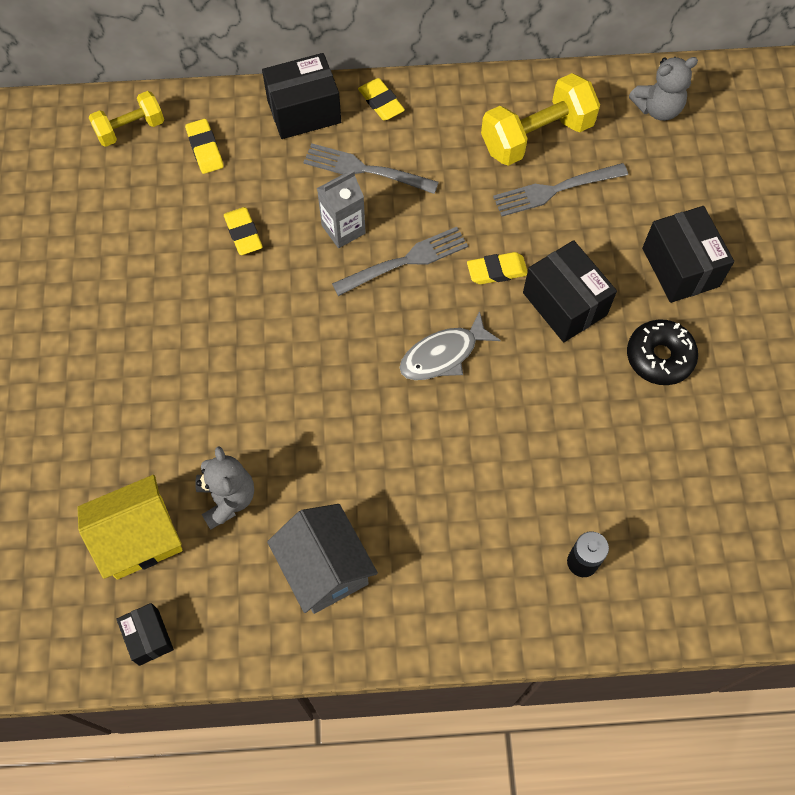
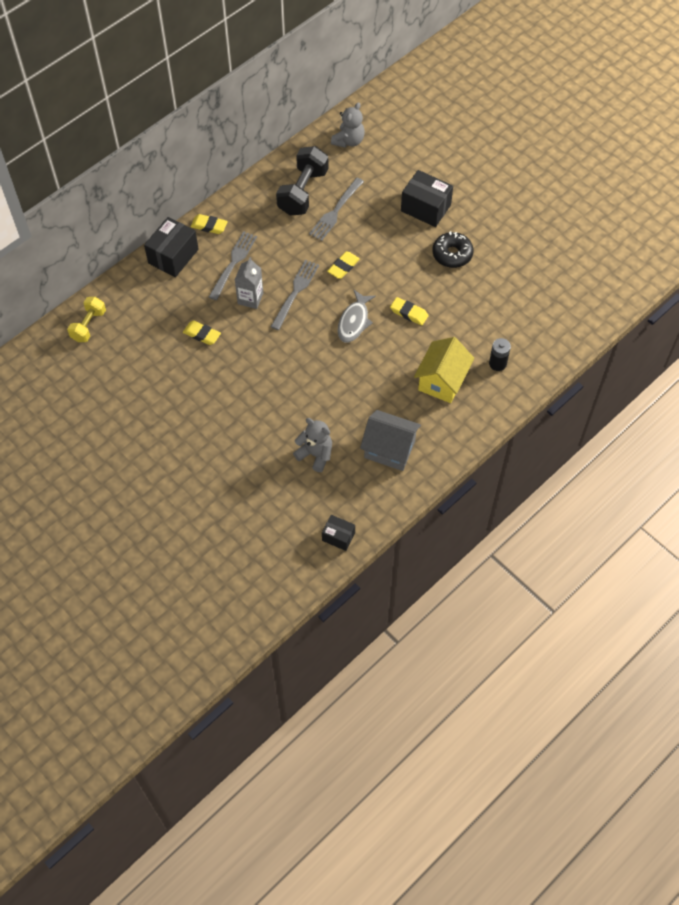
camera: 40 degrees left, 5 degrees down
yellow house [78,475,183,579] -> yellow house moved to [414,337,474,403]
yellow eraser [185,119,224,174] -> yellow eraser moved to [390,297,429,326]
grey fork [303,143,439,194] -> grey fork turned 135 degrees clockwise [209,231,257,300]
yellow dumbbell [481,73,600,166] -> black dumbbell [276,146,328,216]
black box [523,240,617,342] -> none

